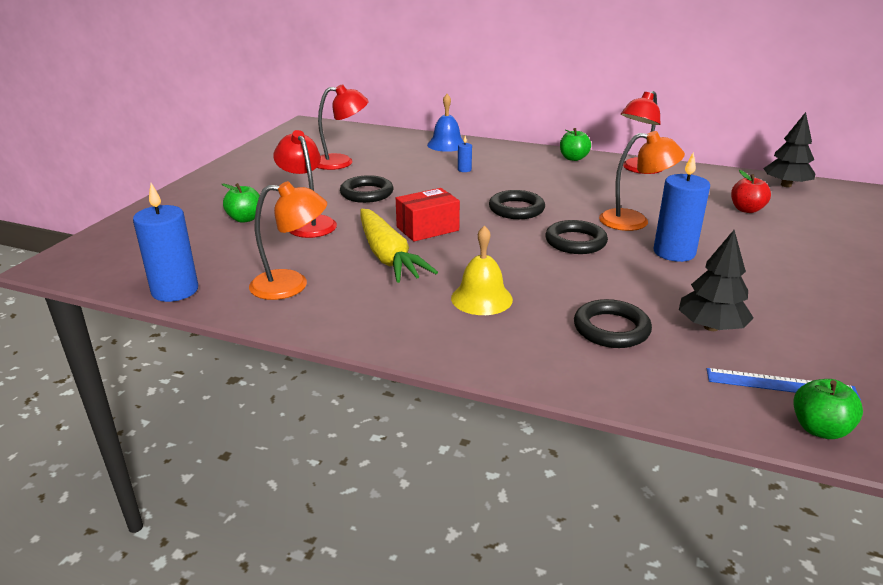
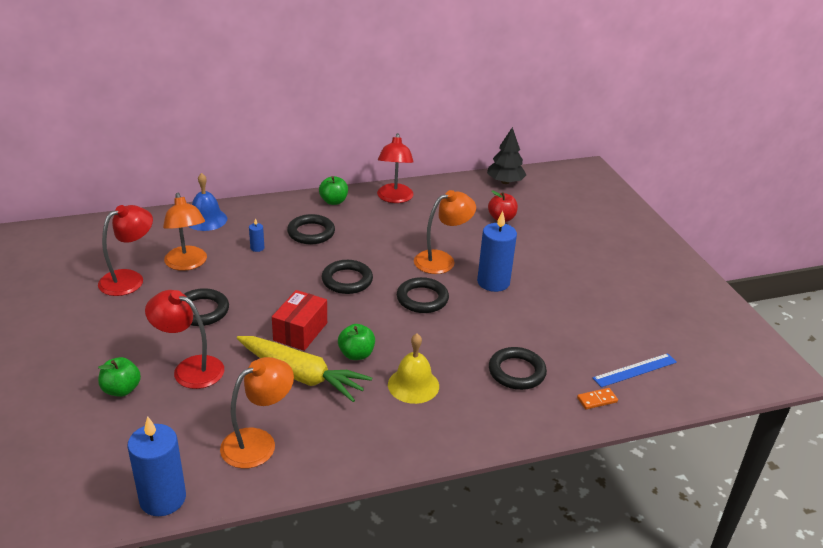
camera: 40 degrees left, 5 degrees up
black tree [679,230,754,331] -> none
green apple [793,379,863,439] -> green apple moved to [338,324,375,360]
none -> orange lamp [163,192,207,271]
none -> black ring [287,214,335,244]
none -> orange domino [577,388,618,409]

